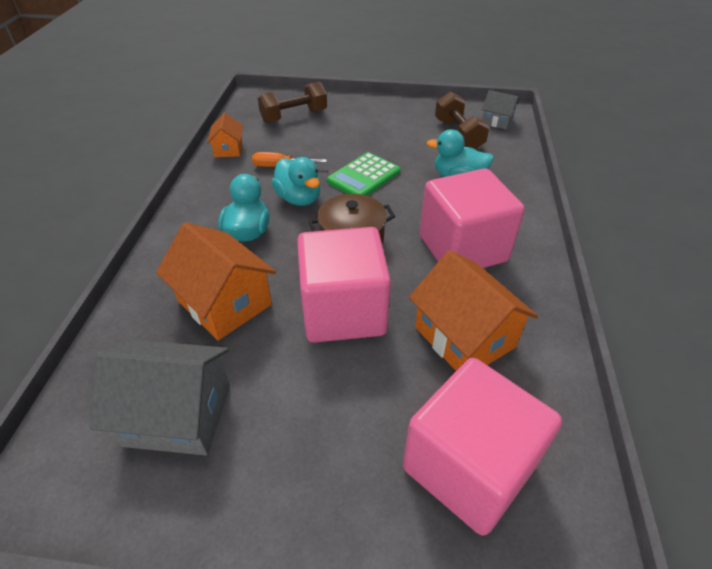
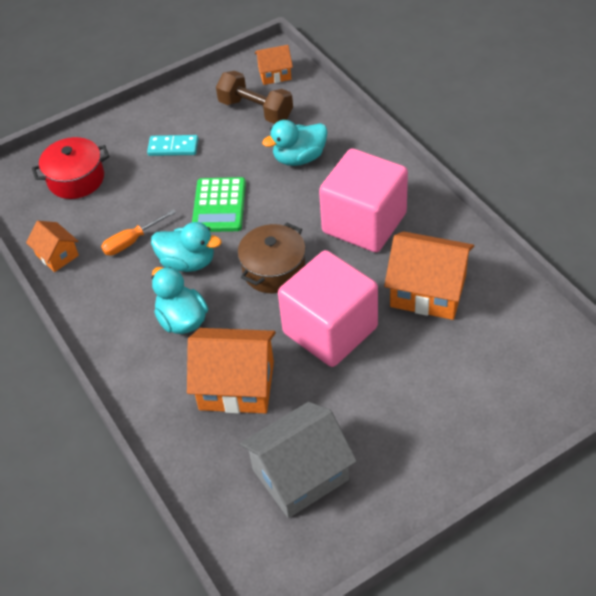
camera: 35 degrees left, 5 degrees up
brown dumbbell [258,82,327,123] -> red pot [32,137,110,199]
pink cube [403,358,562,536] -> none
grey house [482,90,519,129] -> orange house [255,45,293,85]
none -> turquoise domino [147,135,198,156]

